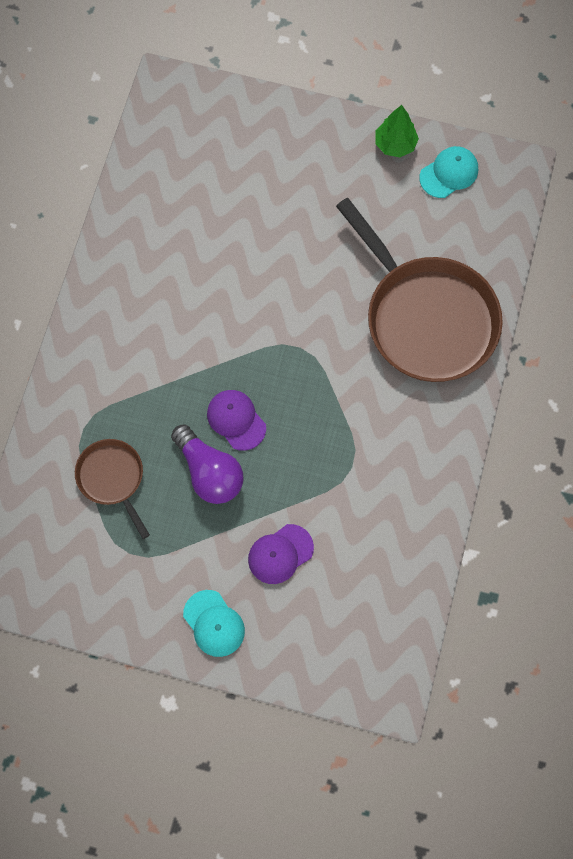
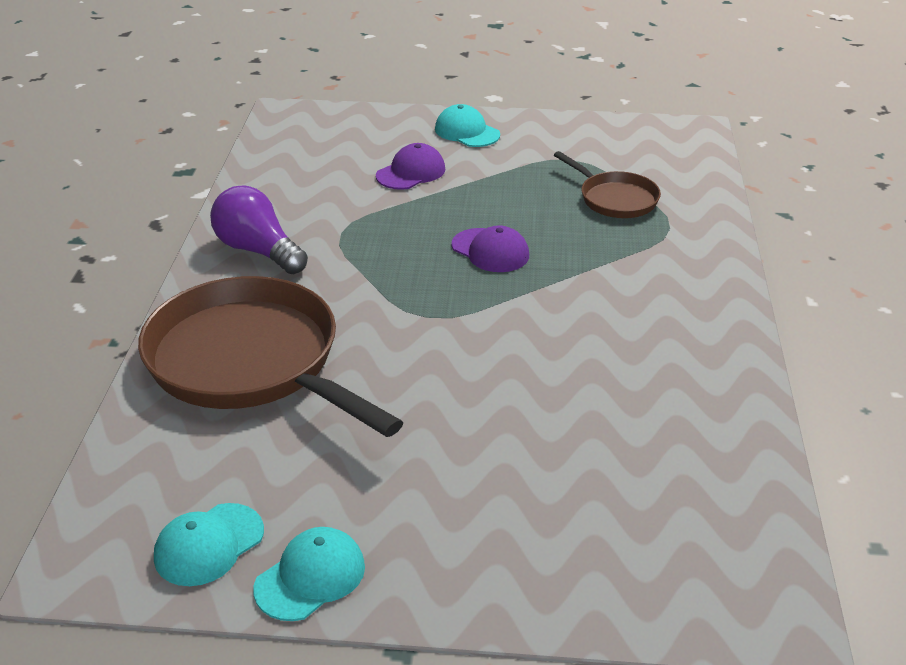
camera: 170 degrees right, 35 degrees down
purple light bulb [171,424,243,504] -> purple light bulb moved to [210,185,308,274]
green tree [375,105,419,157] -> turquoise cap [253,527,365,621]

